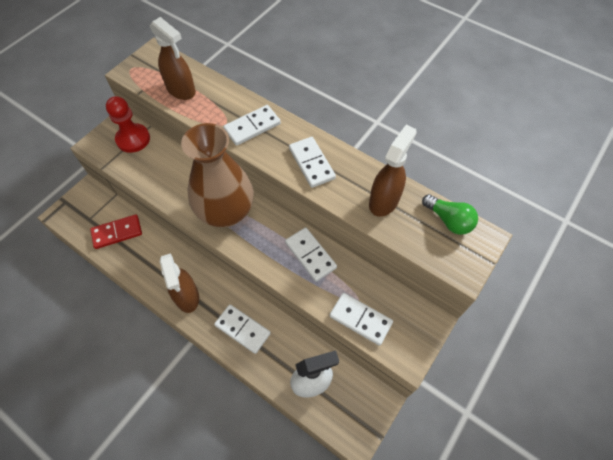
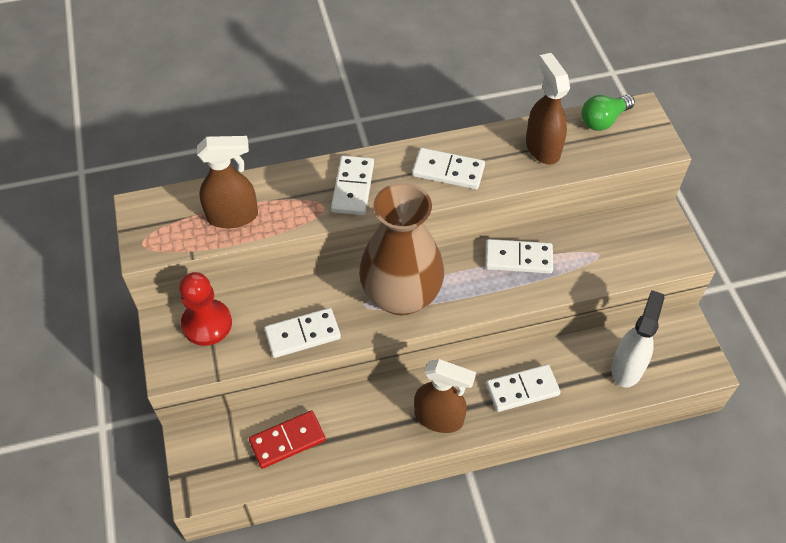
camera: 50 degrees left, 5 degrees down
red domino [90,214,142,249] -> red domino turned 45 degrees clockwise [249,410,326,469]
white domino [330,293,393,346] -> white domino moved to [264,308,341,358]
green light bulb [422,194,478,235] -> green light bulb turned 150 degrees clockwise [581,95,635,131]

